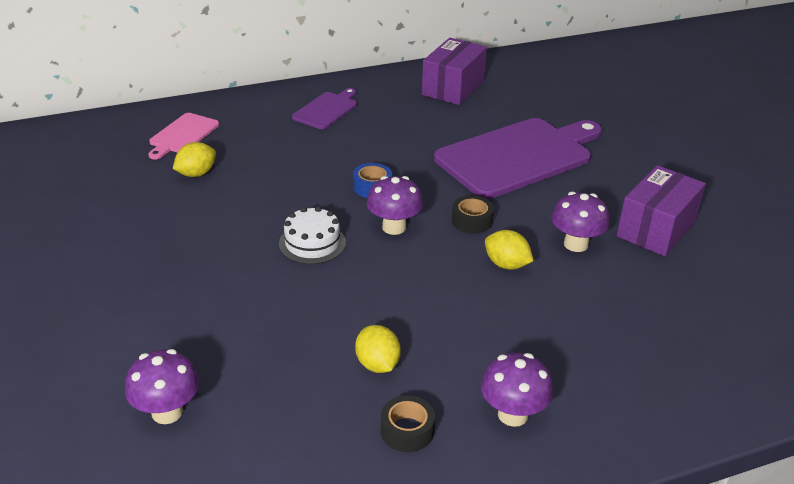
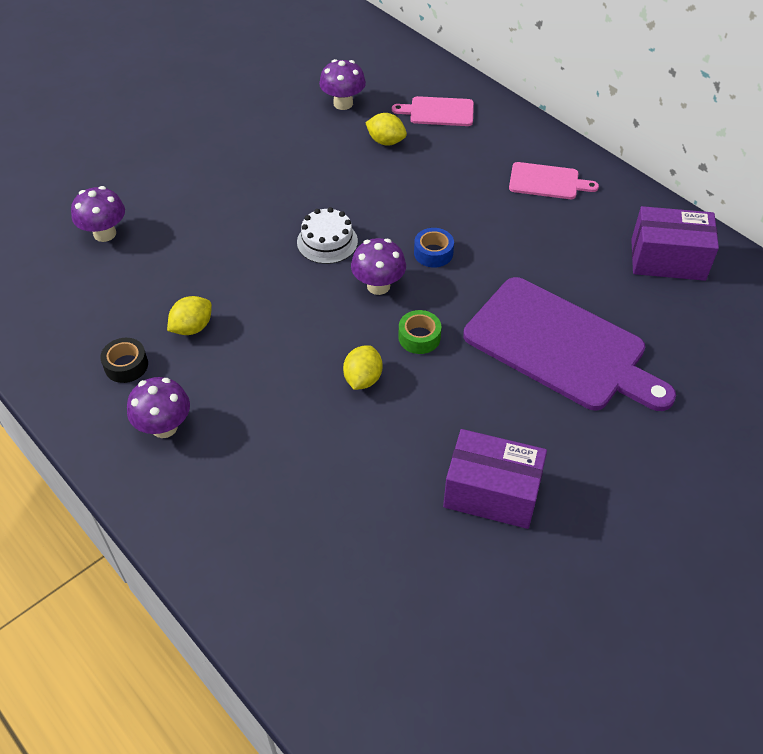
camera: 70 degrees right, 15 degrees up
purple cutting board [292,88,357,129] -> pink cutting board [509,162,599,199]
black tape [452,195,494,234] -> green tape [398,310,441,354]
purple mushroom [551,192,610,252] -> purple mushroom moved to [319,59,366,110]

